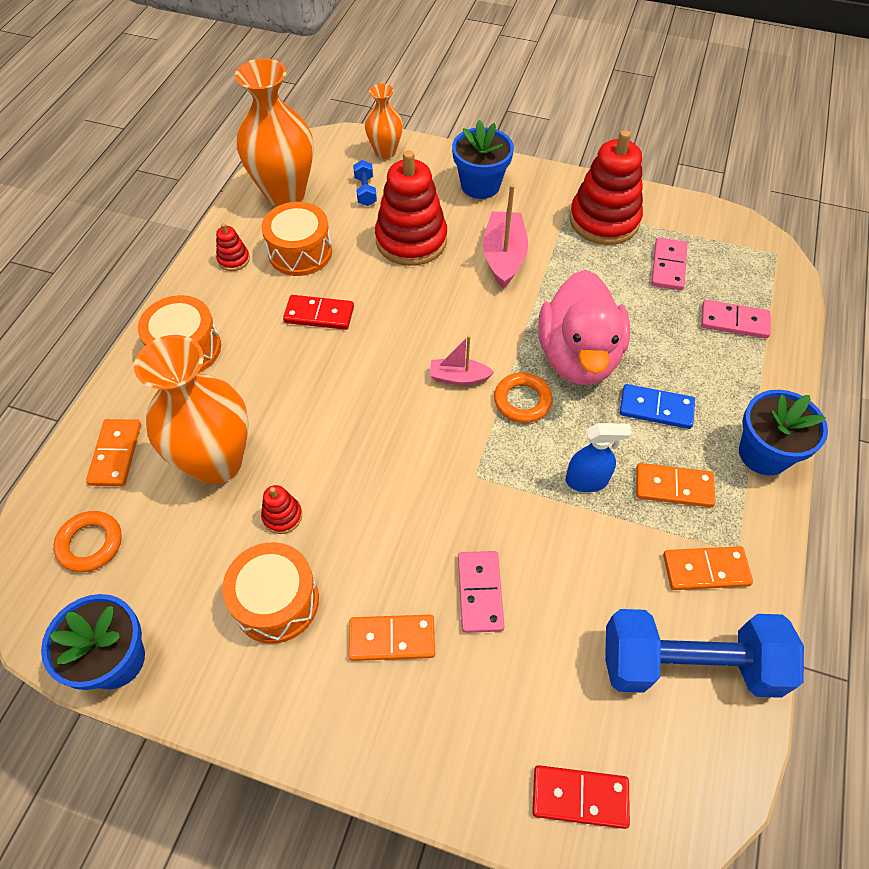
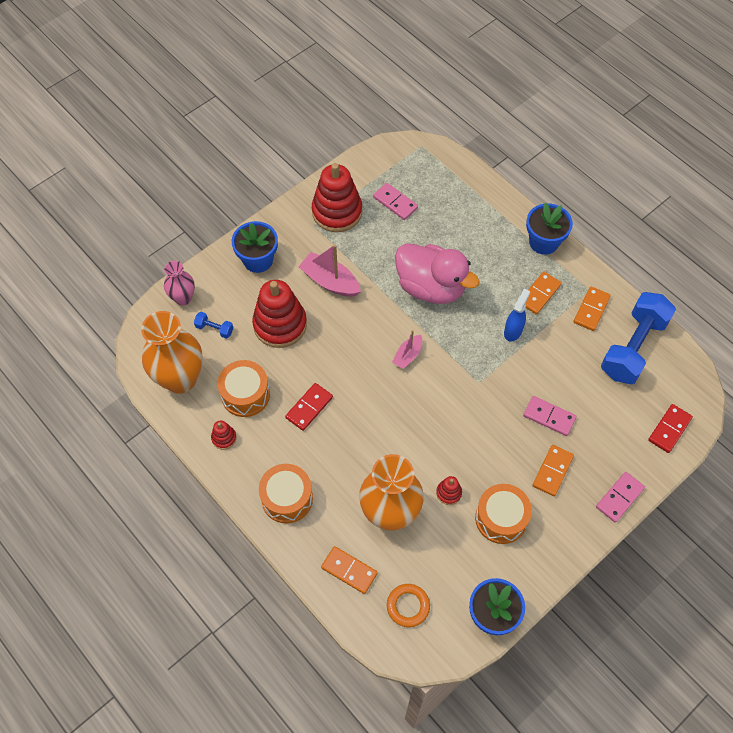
camera: 60 degrees left, 5 degrees up
orange vase [365,84,403,159] -> pink vase [164,261,195,305]
orange ring [494,373,553,423] -> none
blue domino [620,384,695,429] -> none
pink domino [701,300,771,339] -> pink domino moved to [596,472,645,523]

